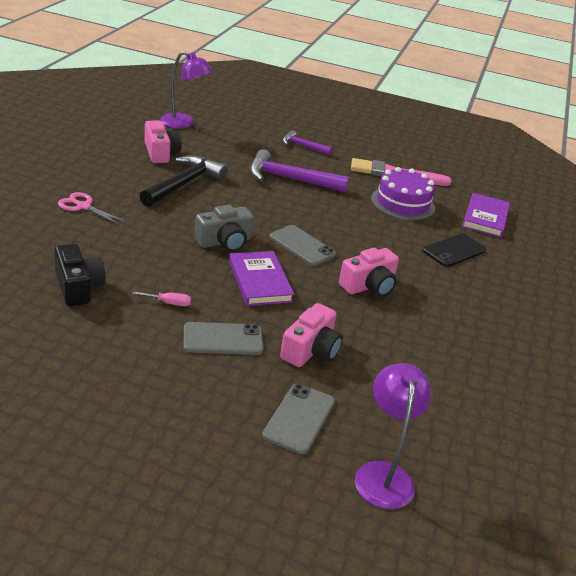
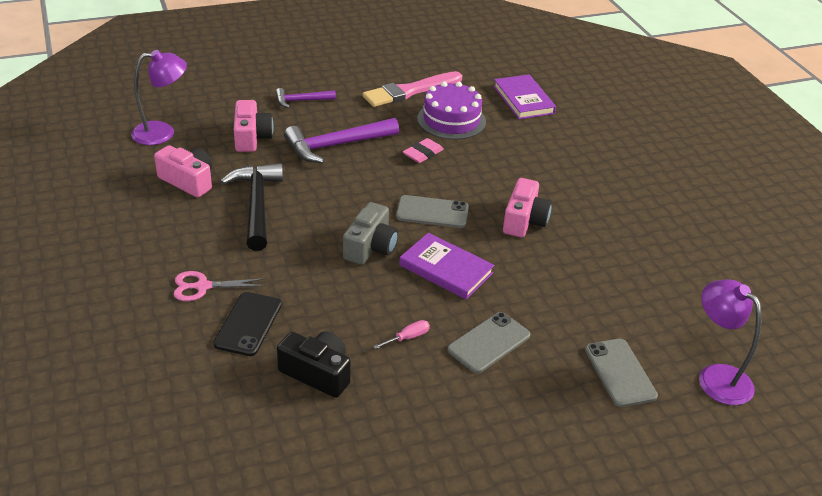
camera: 35 degrees left, 5 degrees up
pink camera [280,303,343,367] -> pink camera moved to [234,100,274,152]
black phone [423,234,486,267] -> black phone moved to [213,292,282,356]
none -> pink eraser [403,138,444,163]

